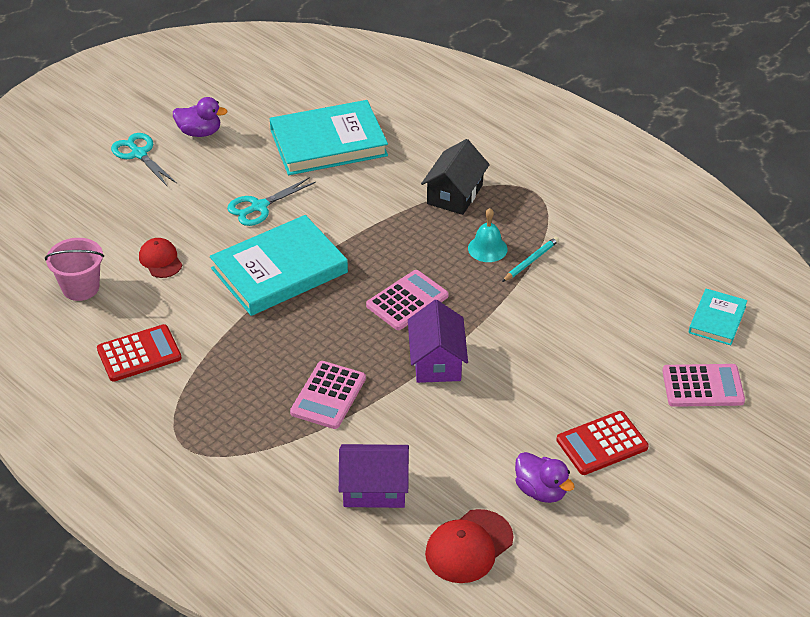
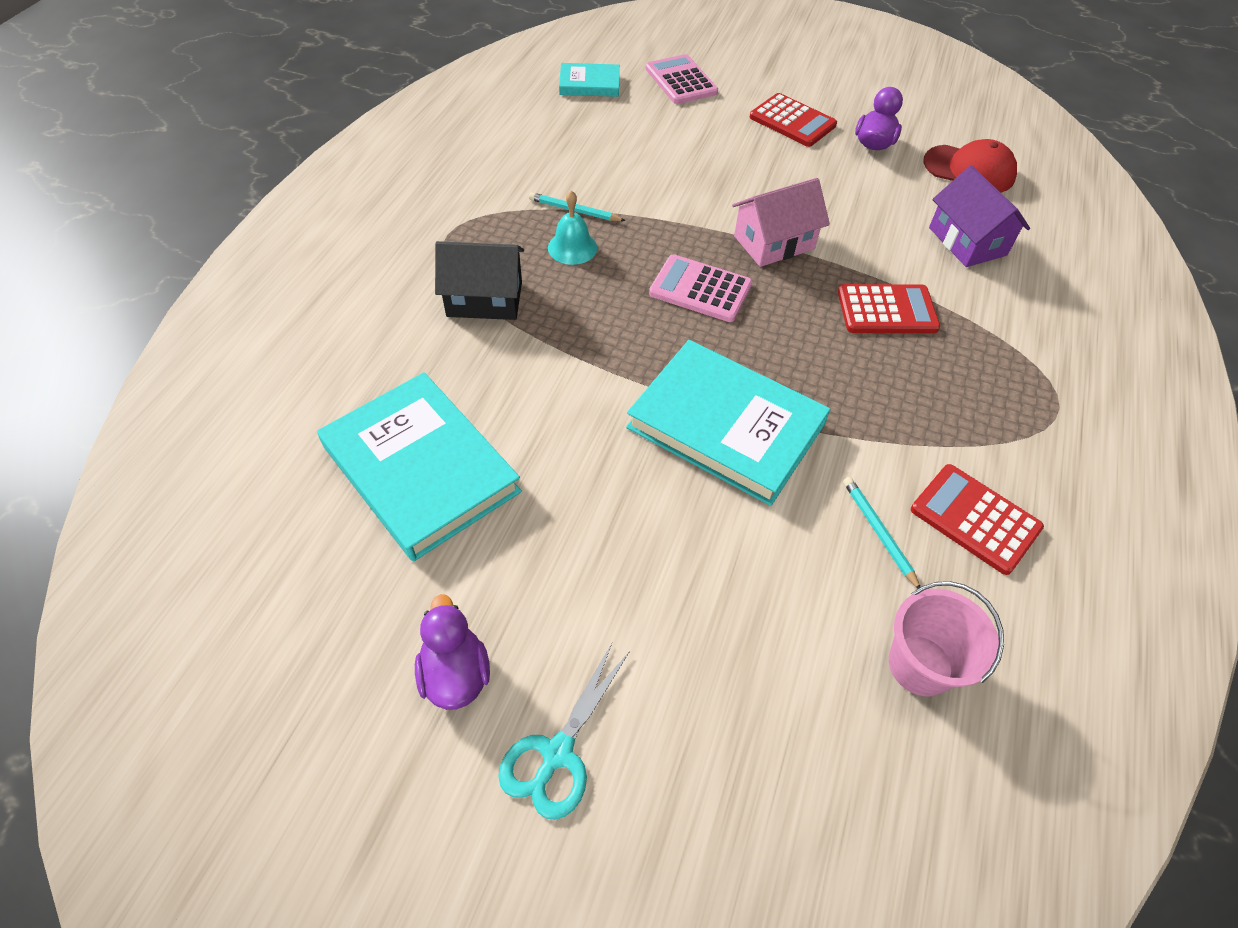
camera: 115 degrees left, 10 degrees up
red cap [139,238,182,278] -> none
turquoise scissors [227,177,316,226] -> none
pink calculator [290,361,366,429] -> red calculator [838,284,940,333]
purple house [408,300,468,383] -> pink house [732,178,830,267]
none -> turquoise pencil [843,477,920,589]

